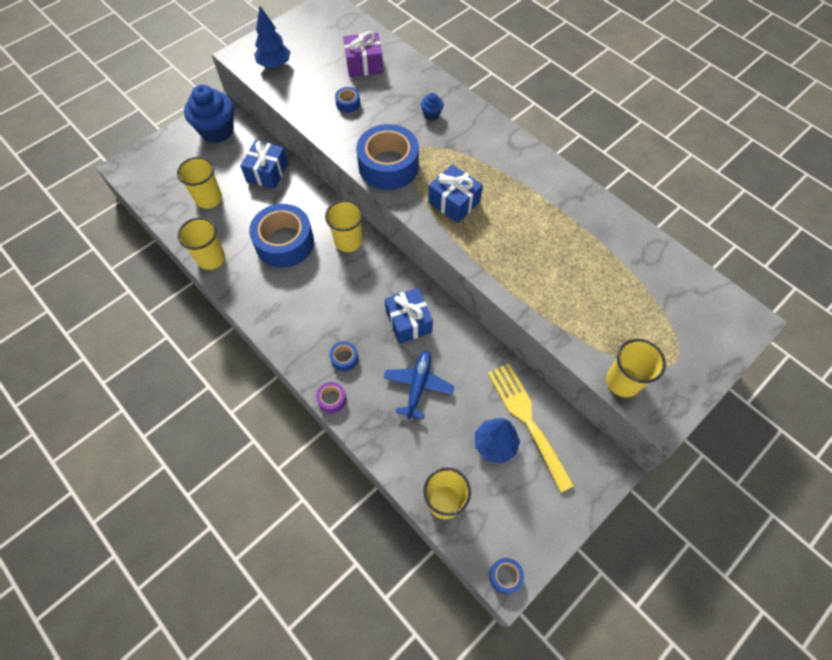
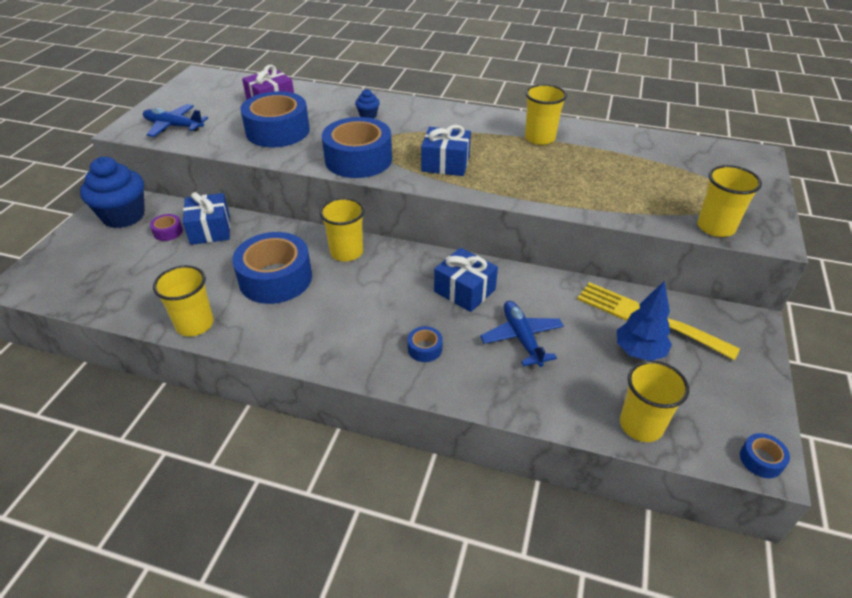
camera: 30 degrees left, 20 degrees down
yellow cup [177,157,222,209] -> yellow cup moved to [525,84,567,145]
blue tree [254,6,290,68] -> blue plane [143,104,208,137]
purple tape [316,382,346,413] -> purple tape moved to [150,214,183,241]
blue tape [335,87,360,113] -> blue tape [240,91,310,147], size x2.35

